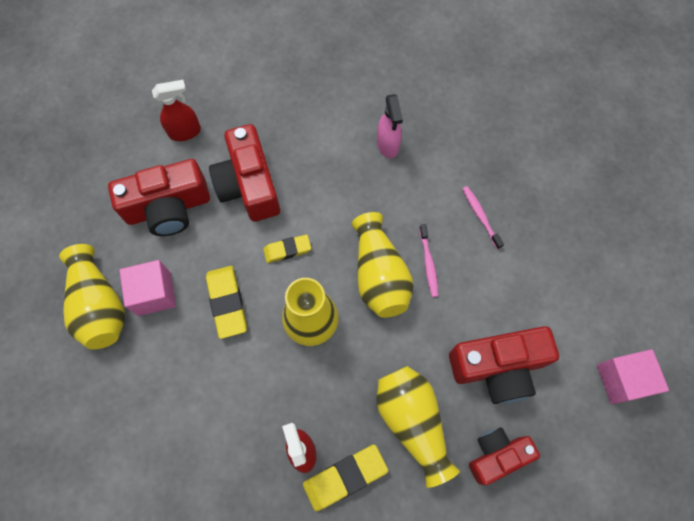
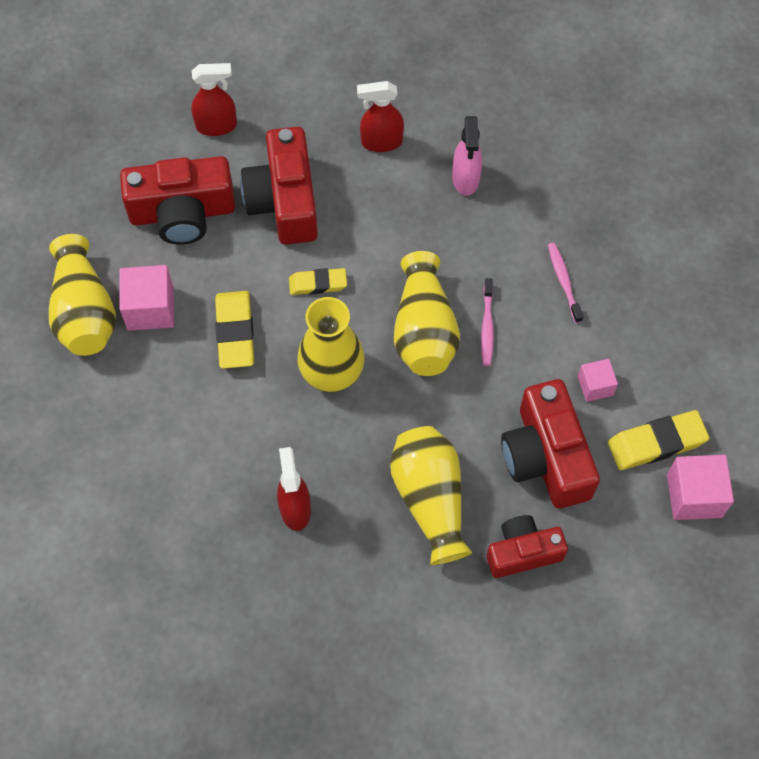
camera: 10 degrees right, 5 degrees down
yellow eraser [303,445,388,511] -> yellow eraser moved to [608,410,709,470]
red camera [449,326,559,404] -> red camera turned 75 degrees clockwise [501,379,600,509]
none -> red spray bottle [357,81,404,152]
none -> pink cube [578,359,618,402]

